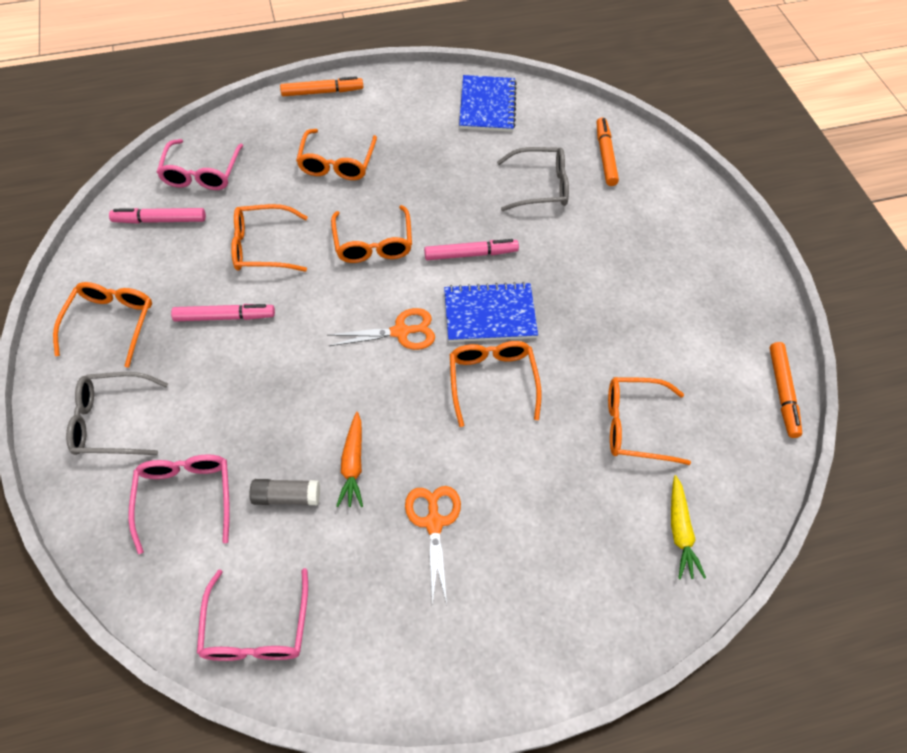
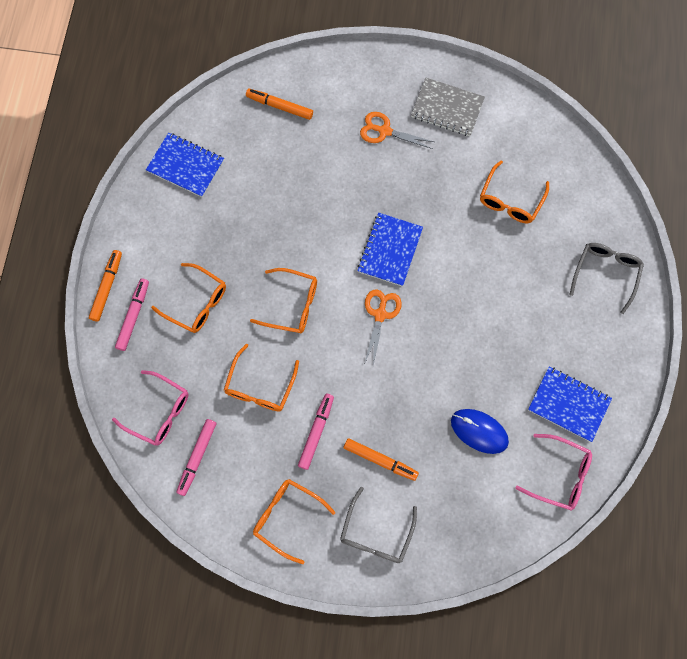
camera: 65 degrees left, 15 degrees up
pink glasses [128,454,230,554] -> none
grey glue stick [250,479,320,505] -> blue mouse [451,409,509,454]
orange carrot [336,412,363,507] -> none
orange scissors [405,486,461,606] -> orange scissors moved to [360,112,434,149]
pink marker [424,239,519,260] -> pink marker moved to [115,278,149,351]
orange glasses [450,341,542,427] -> none
grey glasses [497,147,569,211] -> grey glasses moved to [569,243,644,314]
yellow carrot [671,475,706,579] -> none
orange marker [770,342,802,438] -> orange marker moved to [344,438,419,481]
none -> grey notebook [411,78,485,136]
none -> blue notebook [528,366,612,442]

